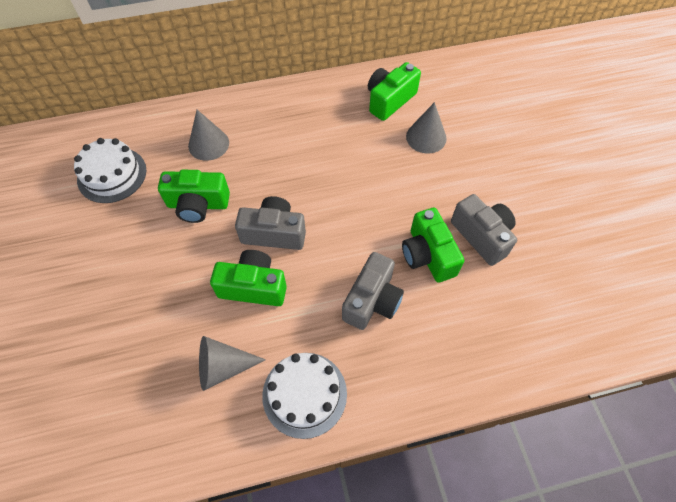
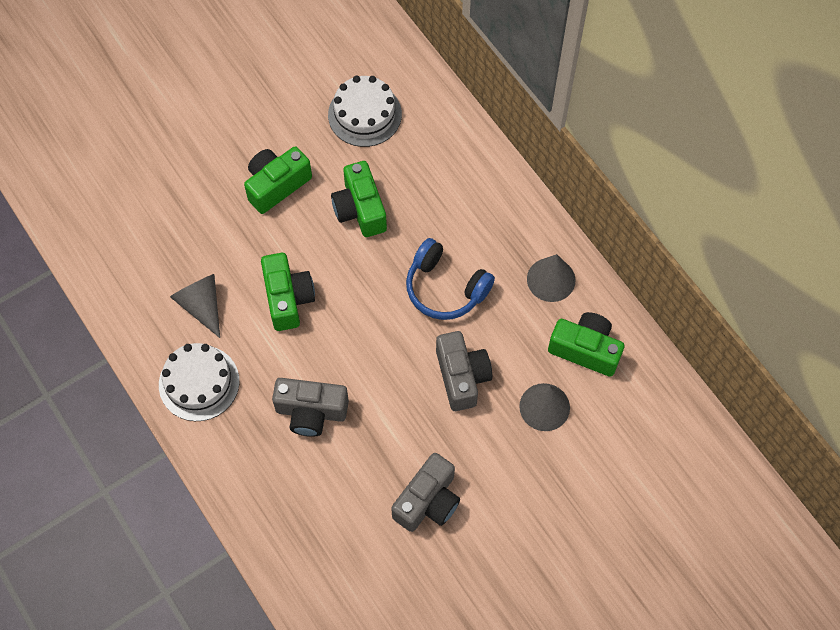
camera: 70 degrees right, 5 degrees up
grey cone [188,110,229,161] -> grey cone moved to [527,254,576,302]
grey camera [235,196,306,250] -> grey camera moved to [436,331,492,411]
green camera [402,208,464,283] -> green camera moved to [244,146,312,214]
none -> blue headphones [406,238,495,320]

